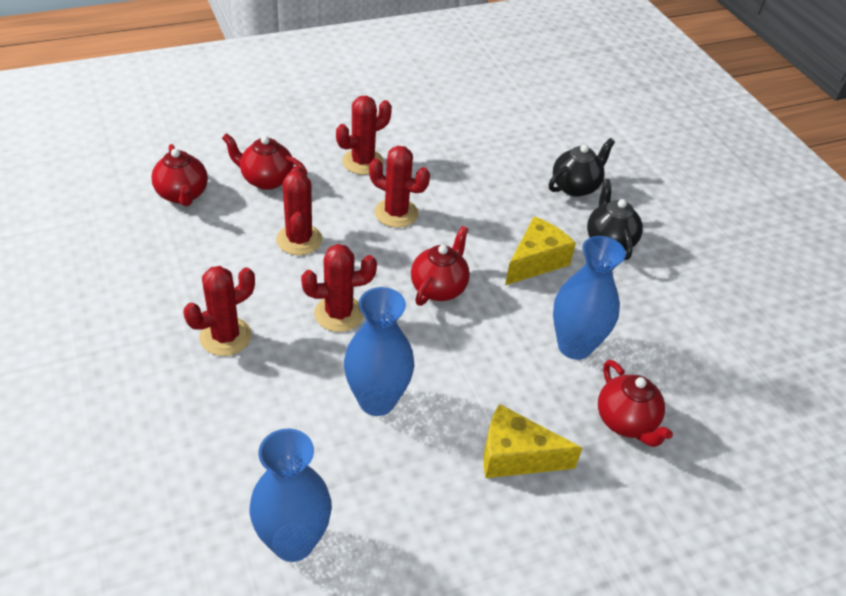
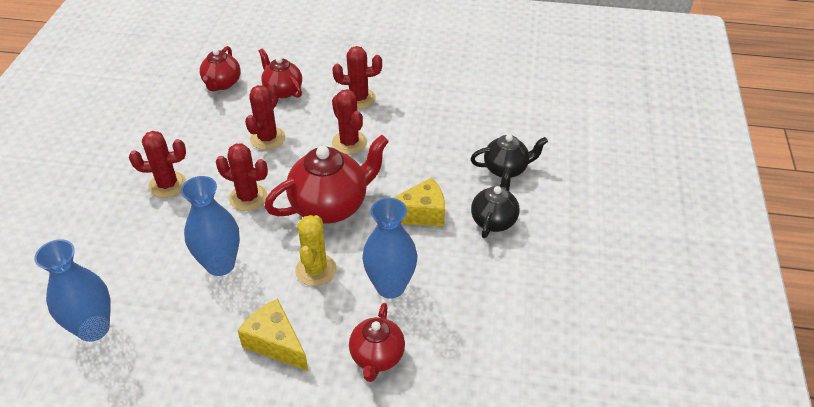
camera: 35 degrees right, 0 degrees up
red teapot [411,226,470,306] -> red teapot [264,135,389,224], size x1.67
none -> yellow cactus [295,215,337,286]

